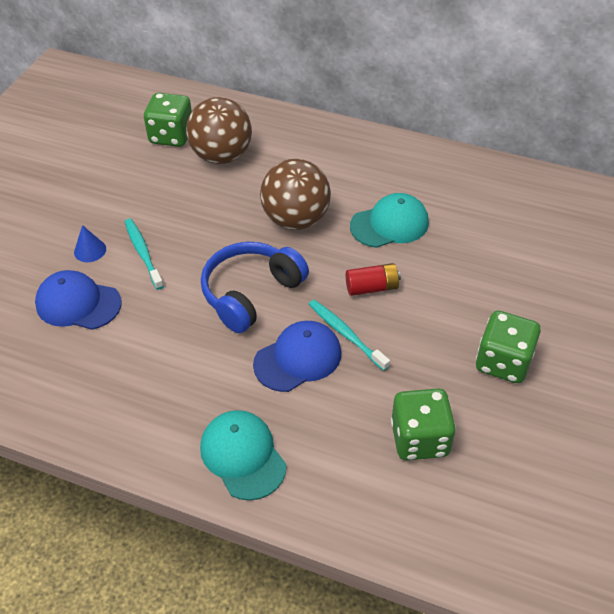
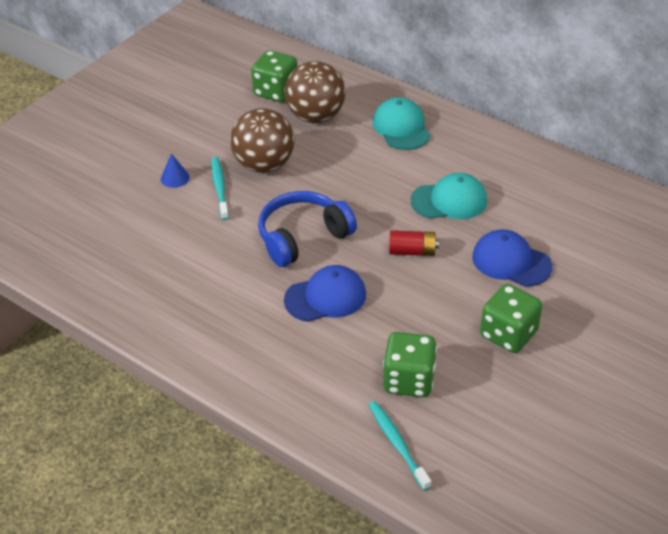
camera: 15 degrees right, 5 degrees down
blue cap [35,270,122,330] -> blue cap moved to [472,229,552,287]
turquoise cap [200,410,287,501] -> turquoise cap moved to [372,97,431,150]
brown ball [260,159,331,230] -> brown ball moved to [230,108,295,173]
turquoise toothbrush [309,300,390,371] -> turquoise toothbrush moved to [369,401,431,491]

